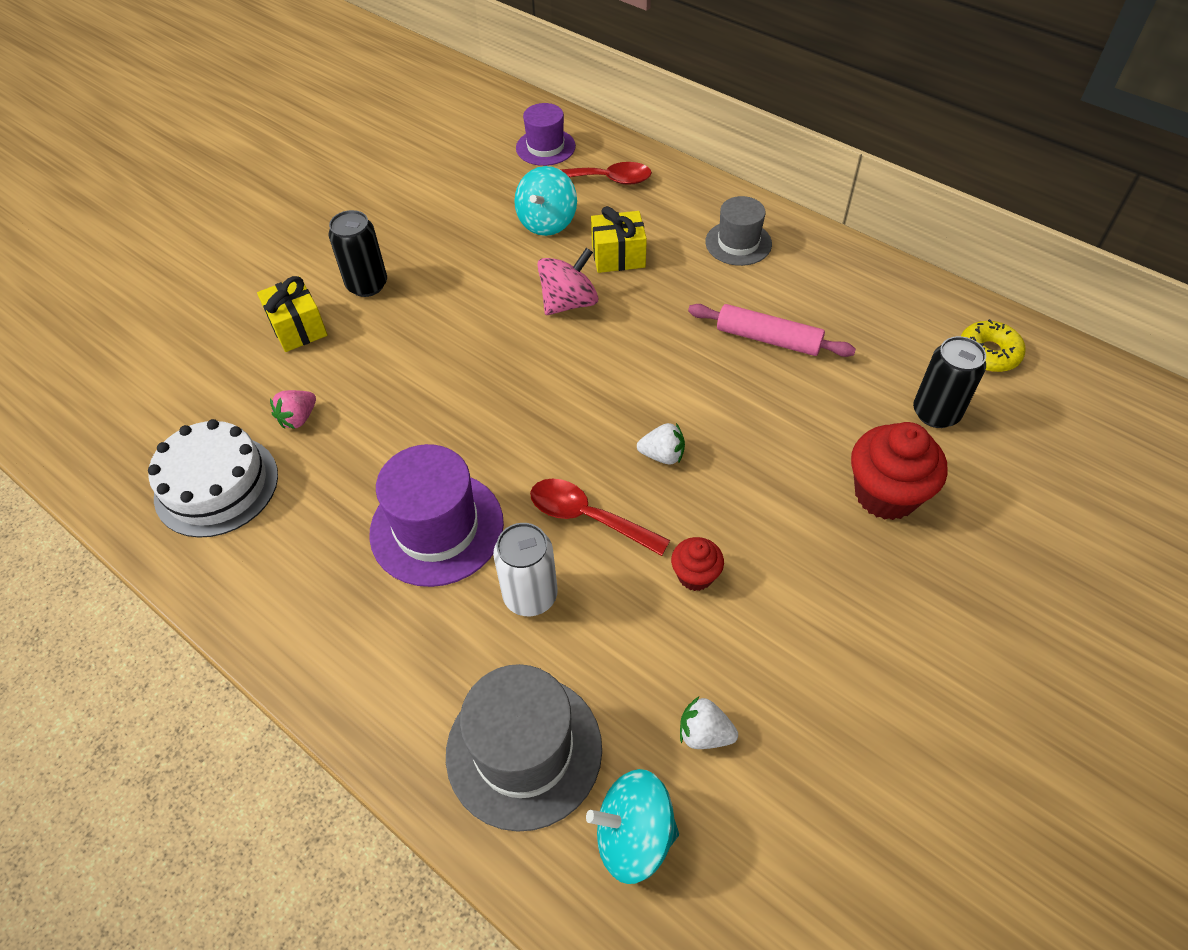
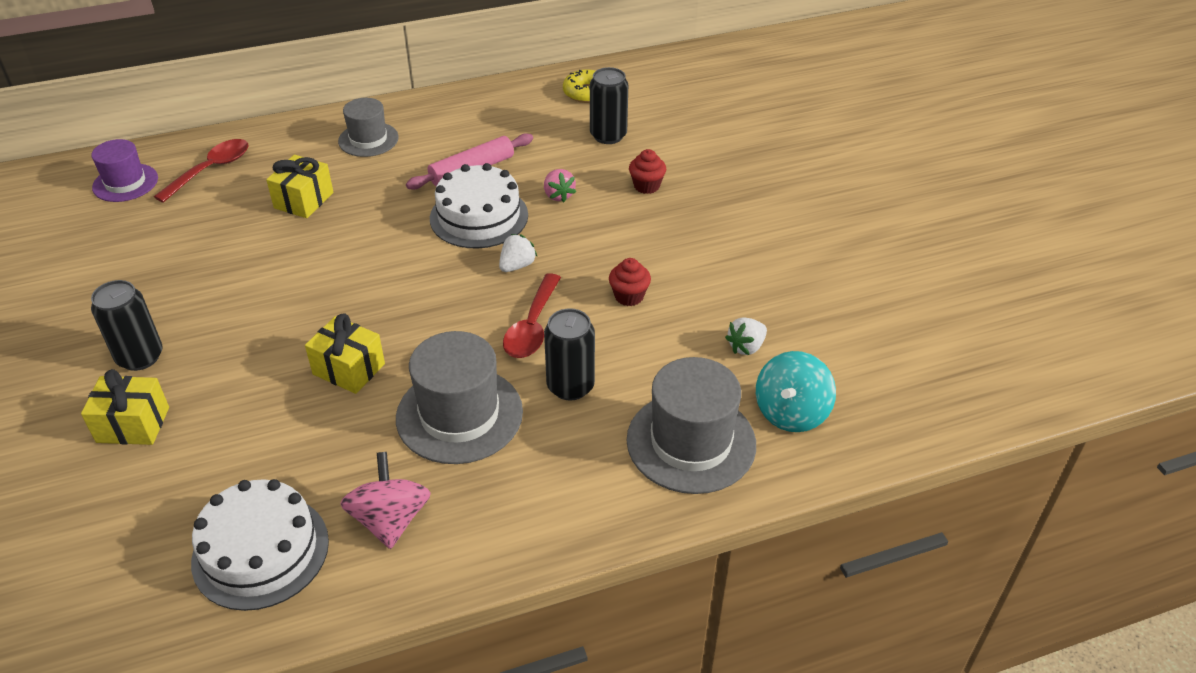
camera: 60 degrees left, 10 degrees down
pink strawberry [270,390,316,429] -> pink strawberry moved to [544,169,576,202]
purple hat [369,444,504,587] -> grey hat [396,331,523,464]
white can [493,523,558,616] -> black can [544,308,595,400]
turquoise spinning top [514,166,577,236] -> none
red spoon [530,479,670,556] -> red spoon turned 45 degrees counterclockwise [503,273,561,358]
pink spinning top [537,248,598,315] -> pink spinning top moved to [340,452,431,549]
red cupcake [851,422,948,520] -> red cupcake [629,149,666,194], size x0.54
none -> yellow gift [305,313,385,394]
none -> white cake [430,163,528,249]

